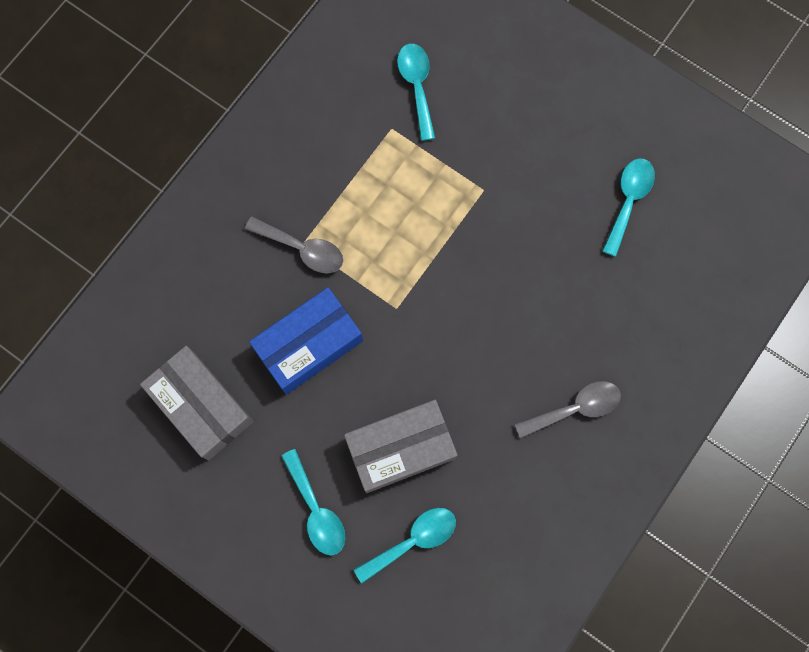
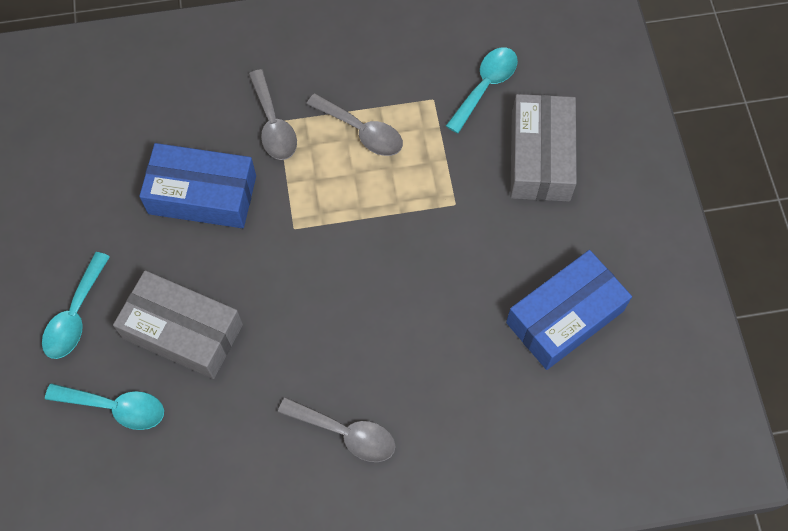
camera: 45 degrees right, 10 degrees down
grey box [140,346,254,460] -> grey box moved to [510,94,577,202]
turquoise spoon [602,158,655,257] -> blue box [506,250,632,370]
none -> grey spoon [307,93,403,156]

